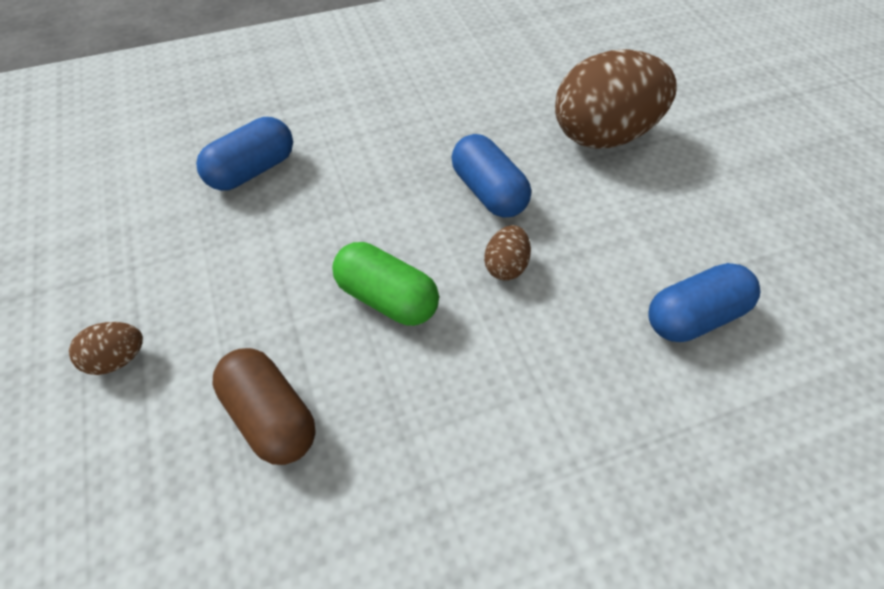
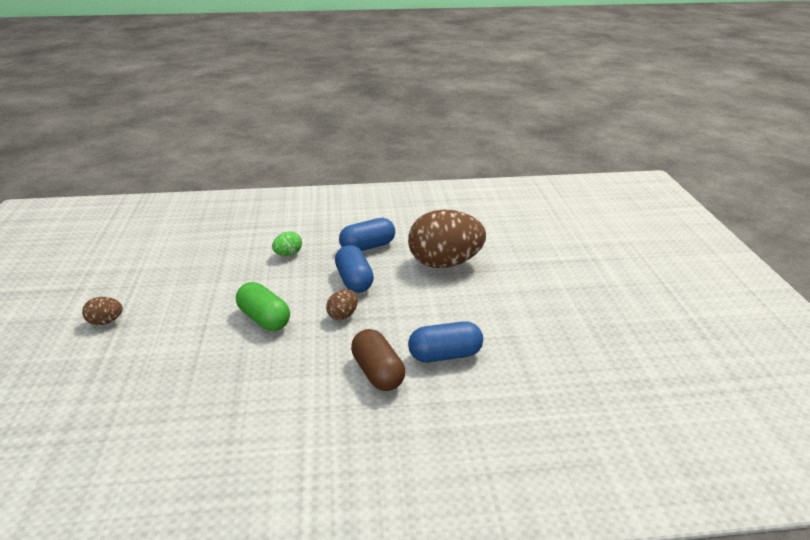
camera: 15 degrees right, 25 degrees down
blue capsule [196,117,293,191] -> blue capsule moved to [339,218,395,251]
brown capsule [213,348,316,465] -> brown capsule moved to [351,329,405,391]
none -> green egg [272,231,302,256]

